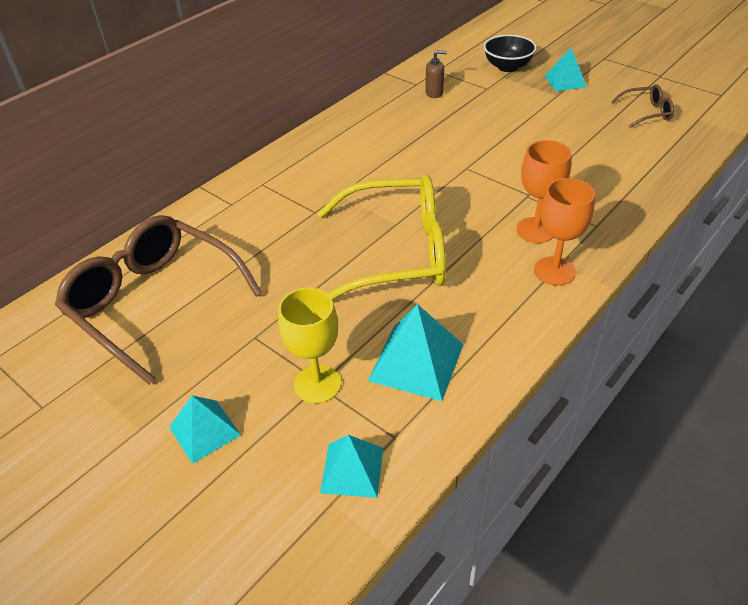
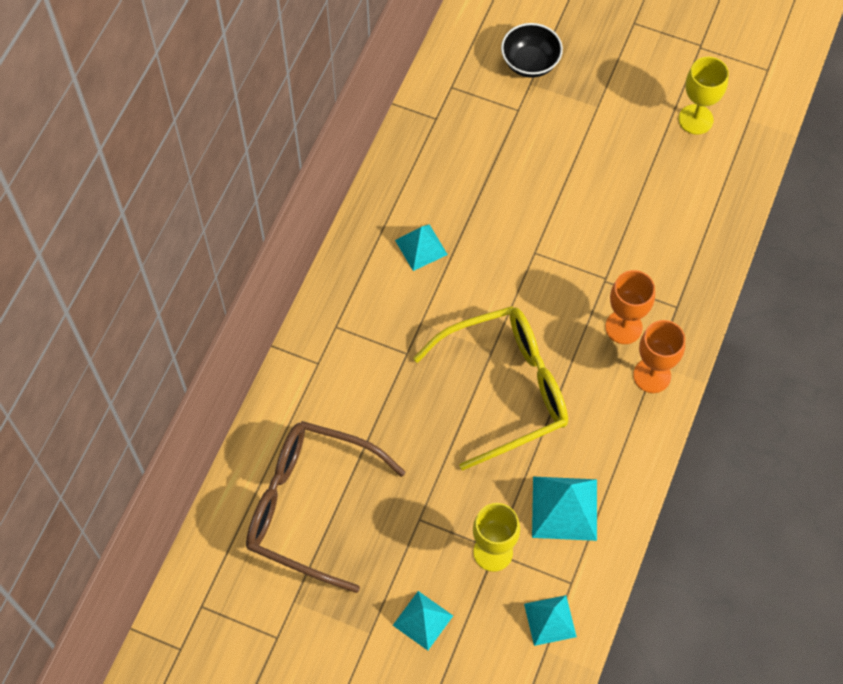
camera: 20 degrees left, 20 degrees up
brown soap dispenser [425,50,447,98] -> none
turquoise pyramid [545,48,587,91] -> turquoise pyramid moved to [395,224,448,271]
brown glasses [611,84,674,128] -> yellow goblet [678,57,729,135]

